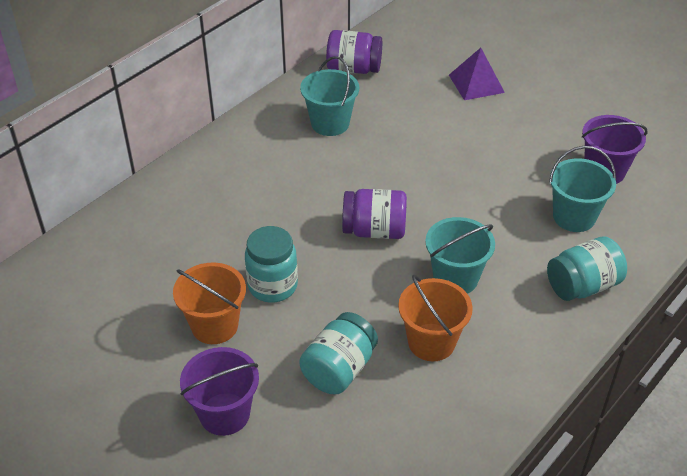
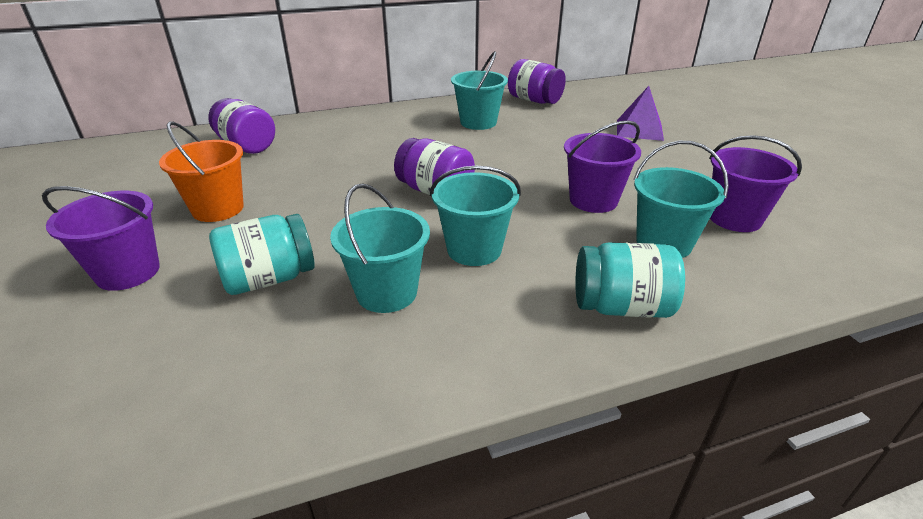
camera: 30 degrees right, 10 degrees down
turquoise jar [245,226,298,303] -> none
orange bucket [398,274,473,361] -> turquoise bucket [330,183,430,313]
none -> purple jar [208,98,275,154]
none -> purple bucket [564,120,641,213]

